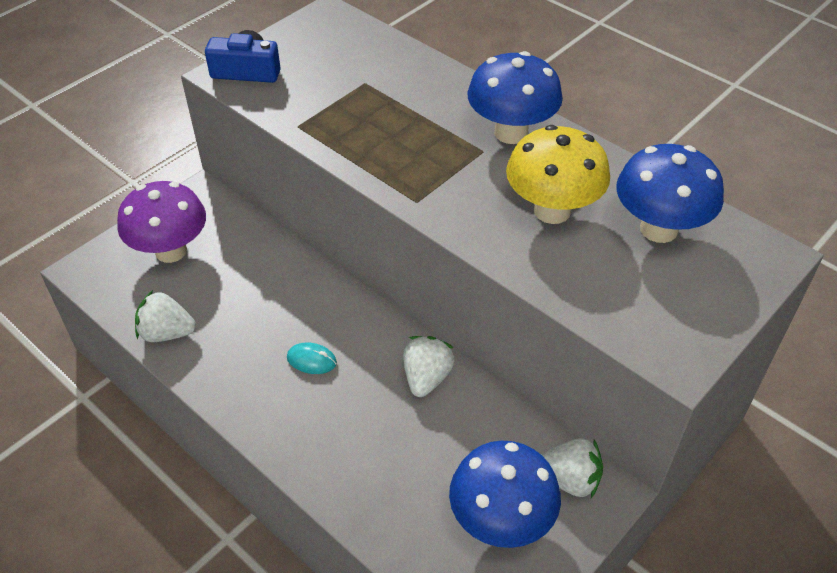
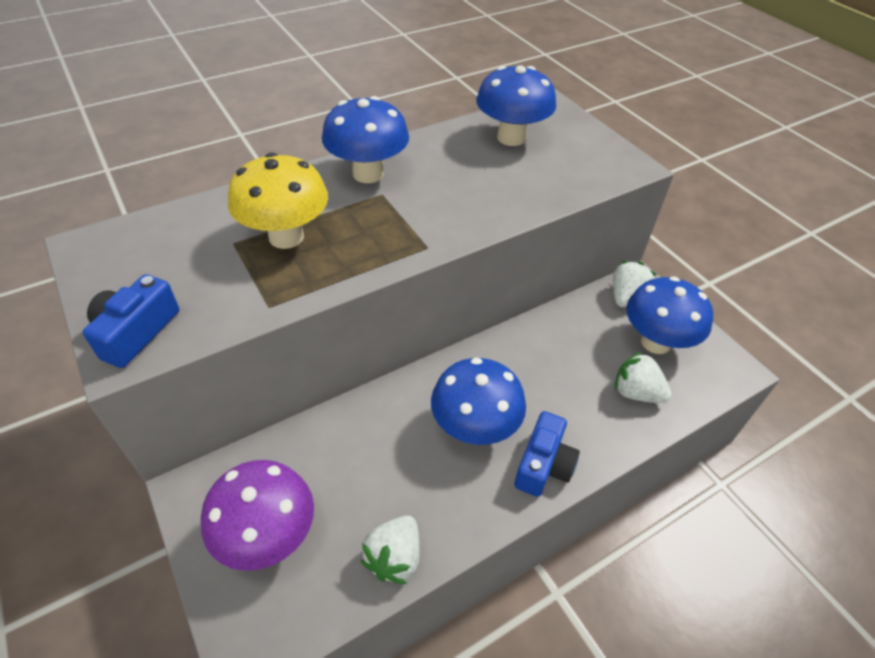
camera: 75 degrees left, 0 degrees up
turquoise mouse [287,343,337,374] -> blue mushroom [431,358,526,445]
white strawberry [403,336,455,397] -> white strawberry moved to [615,352,672,403]
yellow mushroom [506,125,610,224] -> yellow mushroom moved to [228,153,328,249]
none -> blue camera [514,411,580,497]

